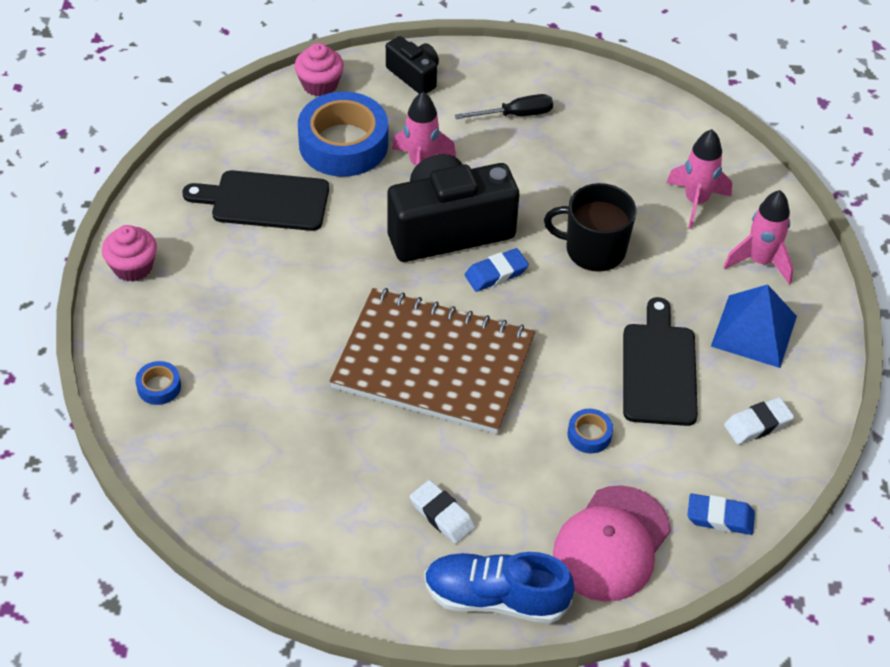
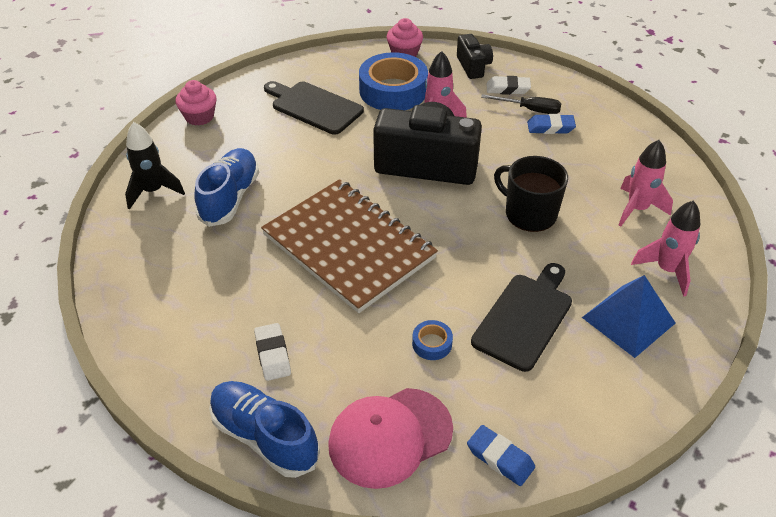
camera: 30 degrees right, 5 degrees down
blue tape [136,361,181,405] -> black rocket [125,122,185,210]
blue eraser [465,248,529,292] -> blue eraser moved to [527,114,576,134]
white eraser [724,397,794,445] -> white eraser moved to [487,76,531,95]
none -> blue shoe [194,148,259,227]

